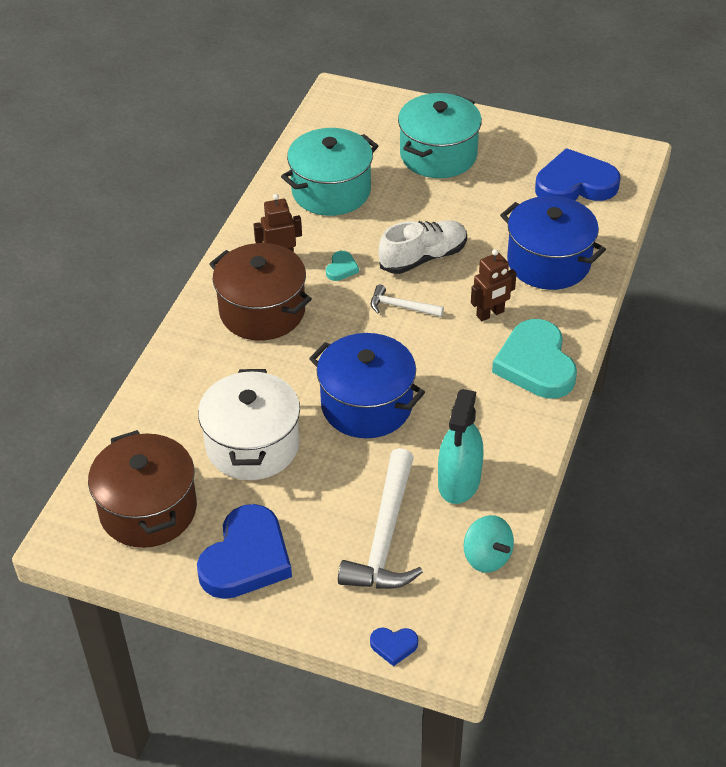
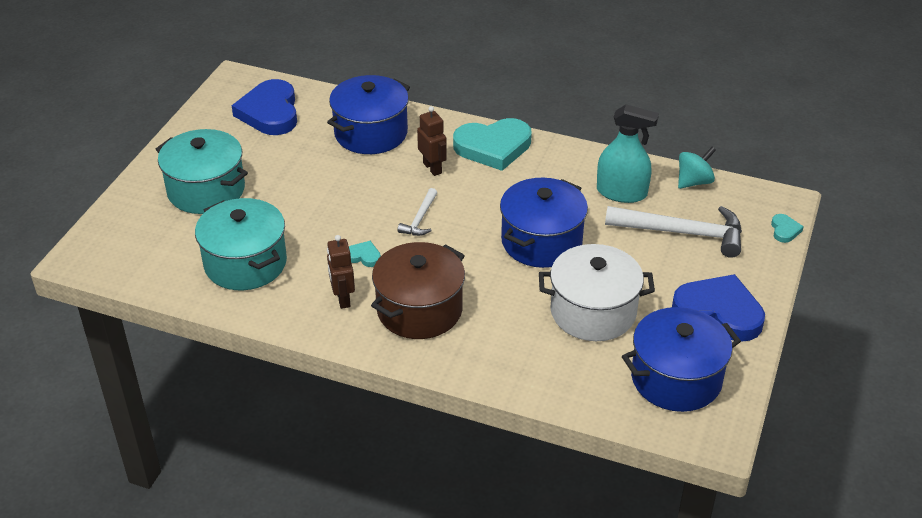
camera: 90 degrees left, 5 degrees down
brown pot [88,430,197,548] -> blue pot [622,307,741,412]
blue heart [370,628,418,666] -> turquoise heart [771,214,804,243]
white shoe [378,220,467,274] -> none

